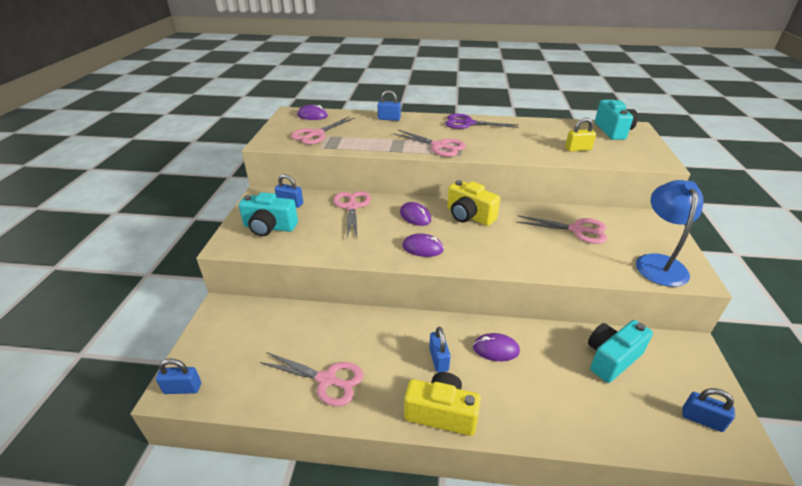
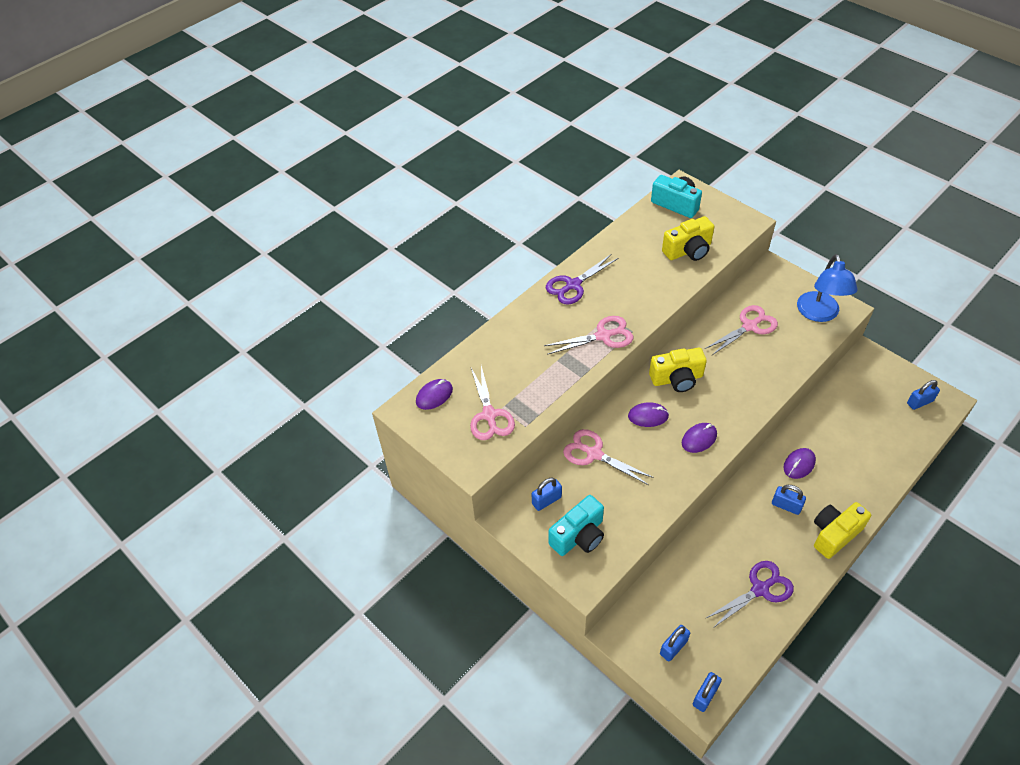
camera: 50 degrees left, 15 degrees up
pink scissors [260,352,363,407] -> purple scissors [706,561,794,628]
blue padlock [378,90,401,121] -> blue padlock moved to [660,625,690,661]
yellow padlock [565,118,596,152] -> yellow camera [662,216,714,261]
turquoise camera [588,320,653,383] -> none
blue lamp [636,180,703,287] -> blue lamp turned 135 degrees counterclockwise [797,254,858,322]

